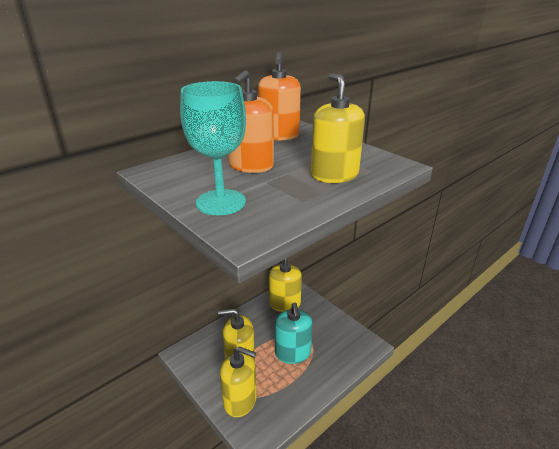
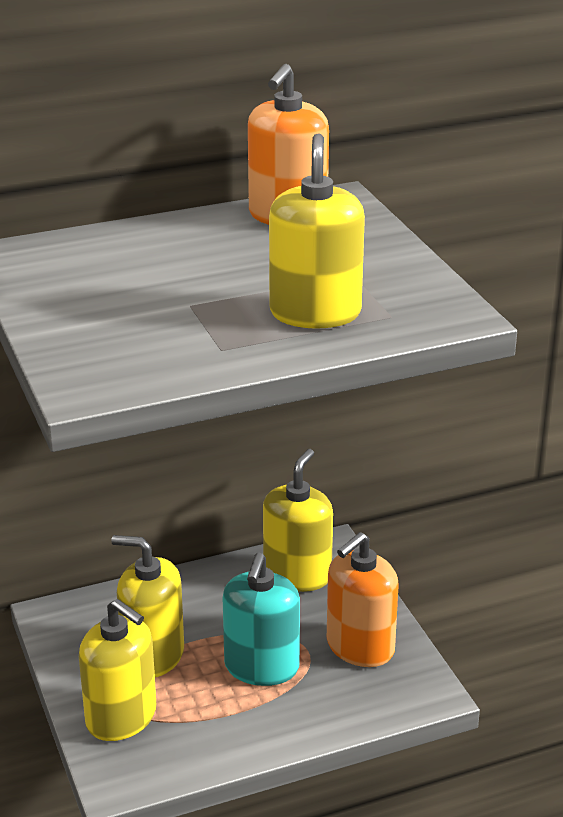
camera: 20 degrees right, 0 degrees up
turquoise goblet [180,81,246,215] -> none
orange soap dispenser [228,70,274,173] -> orange soap dispenser moved to [327,532,399,667]

